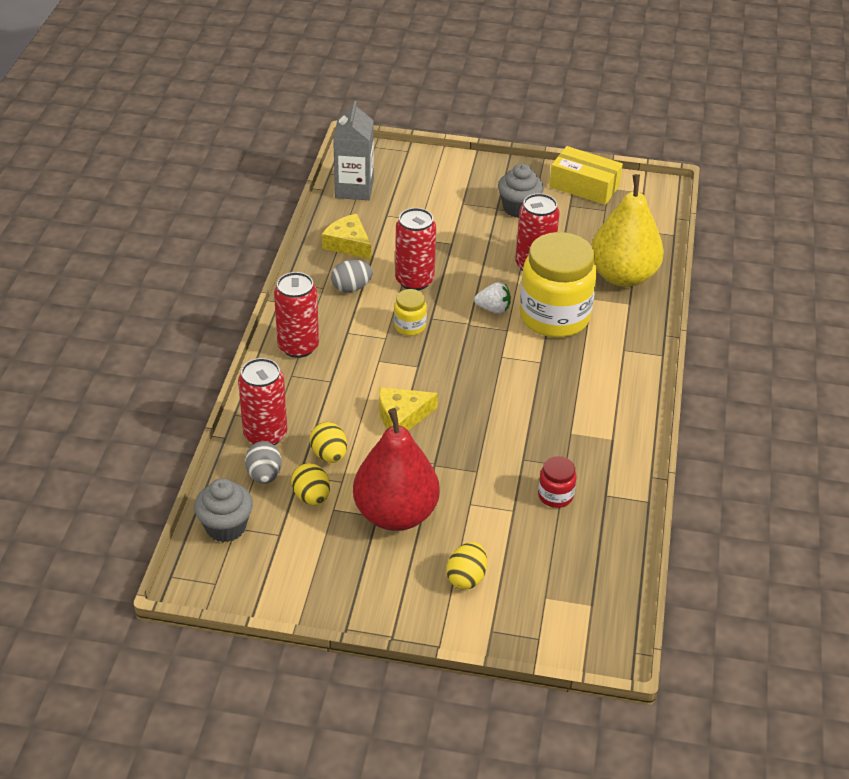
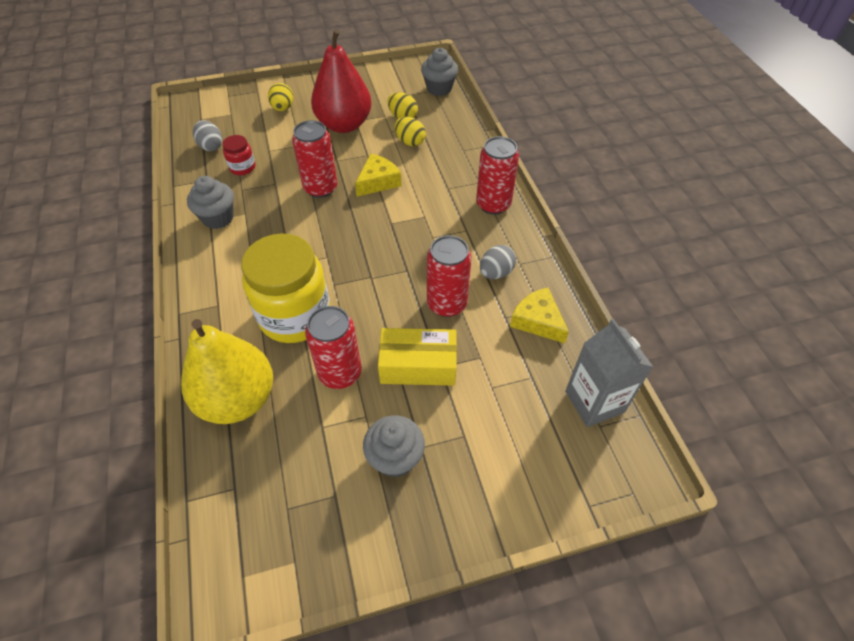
camera: 155 degrees right, 10 degrees up
red can [238,358,287,445] -> red can moved to [292,120,338,198]
grey egg [245,441,282,484] -> grey egg moved to [193,120,222,151]
yellow cheese [322,214,371,259] -> yellow cheese turned 150 degrees counterclockwise [510,287,569,343]
yellow jar [394,289,427,336] -> none
white strawberry [474,282,511,314] -> none
yellow box [549,146,623,205] -> yellow box moved to [378,328,457,386]
none -> grey cupcake [187,176,234,229]

